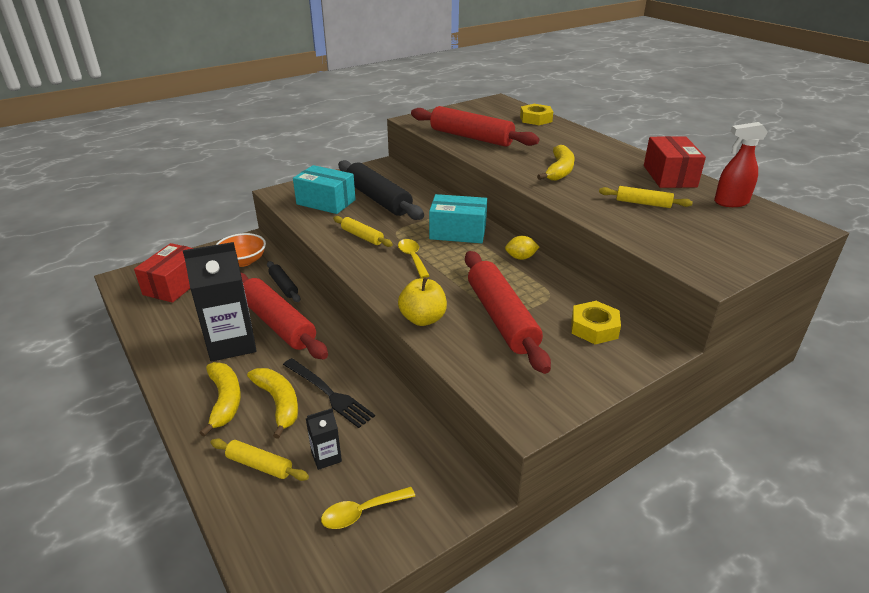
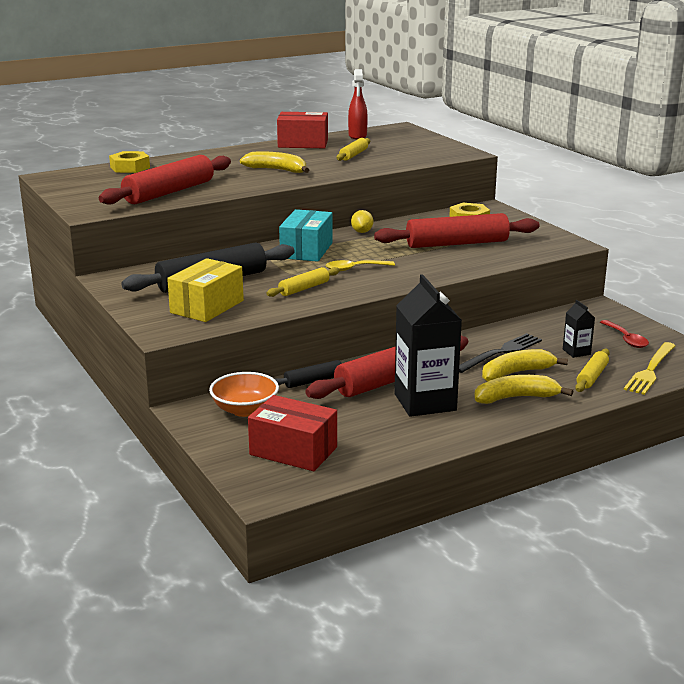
camera: 85 degrees left, 10 degrees down
turquoise box [293,165,356,214] -> yellow box [167,258,244,322]
yellow spoon [321,487,415,529] -> red spoon [600,320,649,348]
yellow apple [398,277,447,326] -> none
none -> yellow fork [624,342,676,395]

